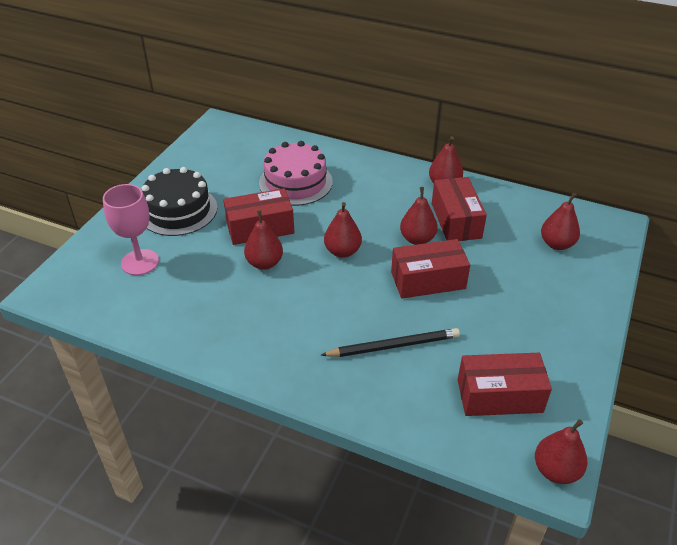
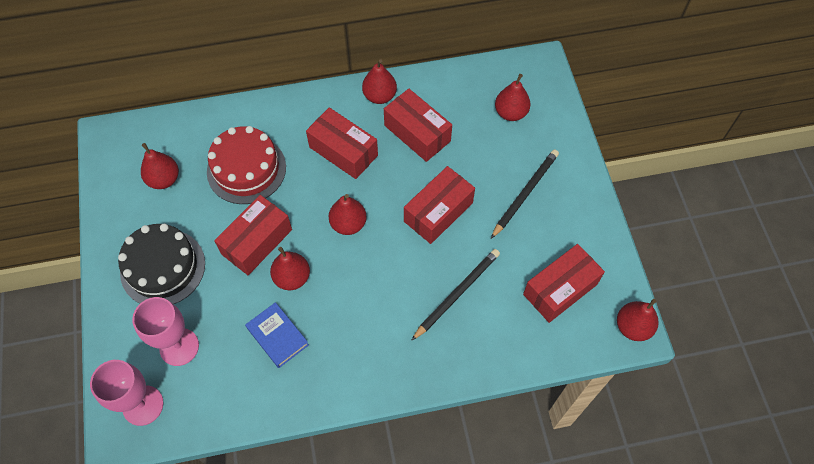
camera: 35 degrees left, 20 degrees up
pink cake [259,141,333,206] -> red cake [207,126,286,204]
red pear [400,187,438,245] -> red pear moved to [141,143,179,189]
none -> pink goblet [90,360,163,426]
none -> blue book [245,302,309,368]
none -> red box [306,107,378,179]
none -> black pencil [491,150,559,239]

